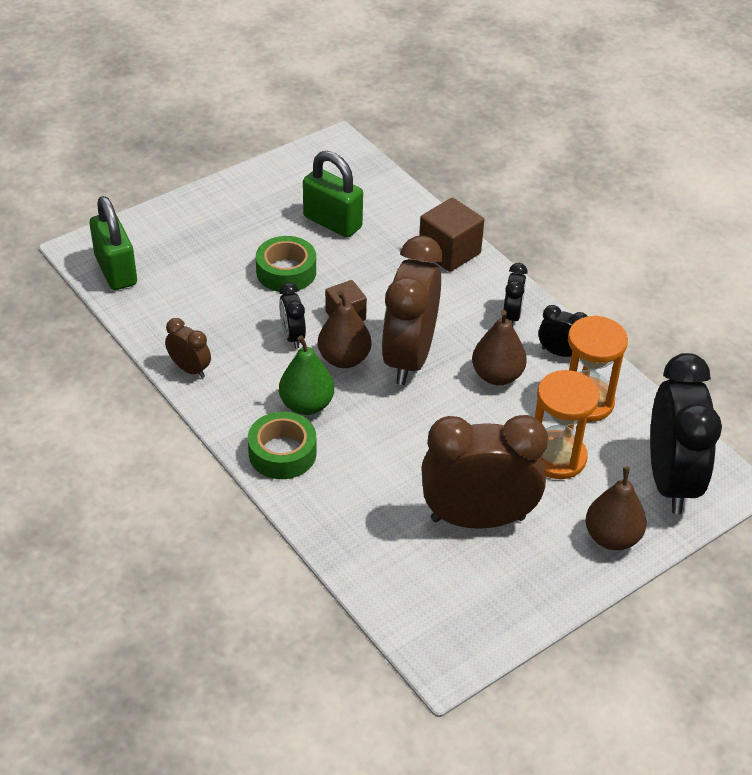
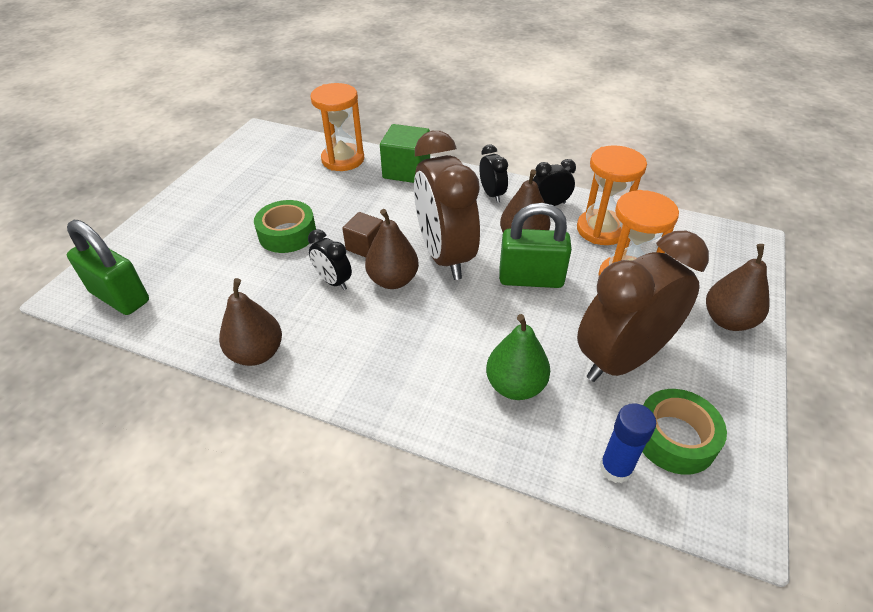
camera: 30 degrees left, 0 degrees up
brown clock [165,318,211,378] -> brown pear [219,278,282,366]
green tape [248,412,317,479] -> green tape moved to [643,389,727,475]
green pear [279,335,334,415] -> green pear moved to [486,314,550,400]
green padlock [303,151,363,238] -> green padlock moved to [499,203,572,288]
brown cube [419,197,484,272] -> green cube [380,124,430,183]
black clock [650,353,722,514] -> none
none -> orange hourglass [310,83,365,171]
none -> blue glue stick [600,403,656,483]

